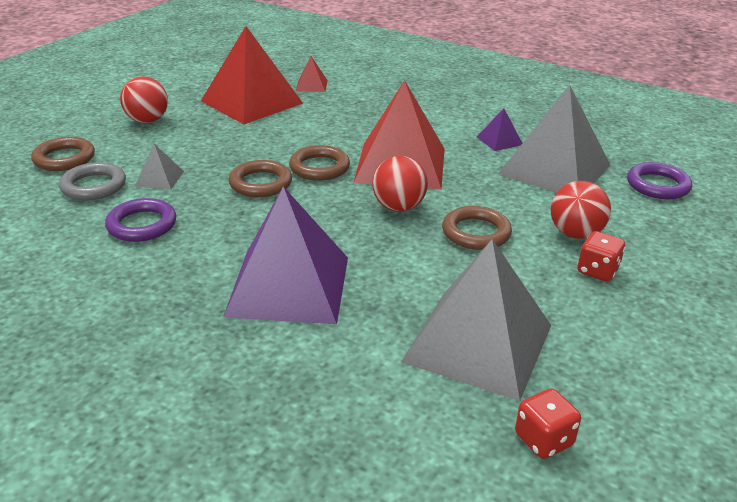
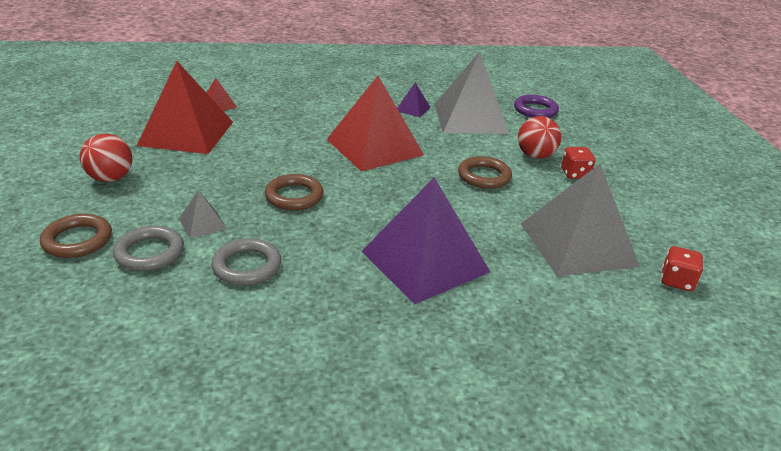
camera: 40 degrees left, 0 degrees up
purple ring [105,198,177,242] -> grey ring [212,238,281,286]
brown ring [289,145,350,181] -> none
red ball [372,156,428,212] -> none

